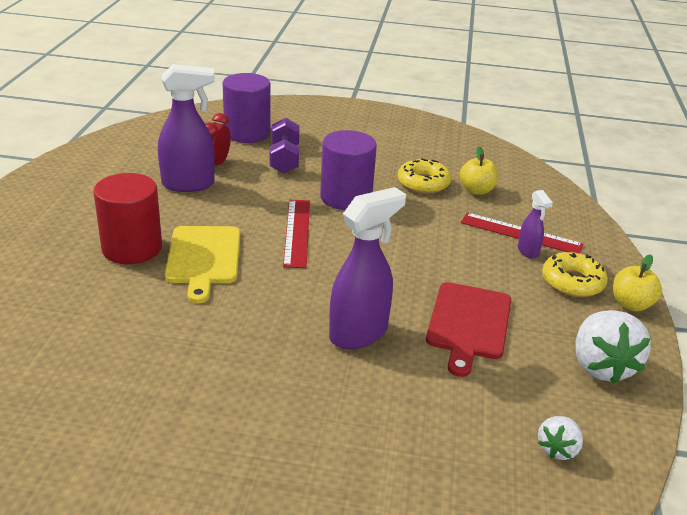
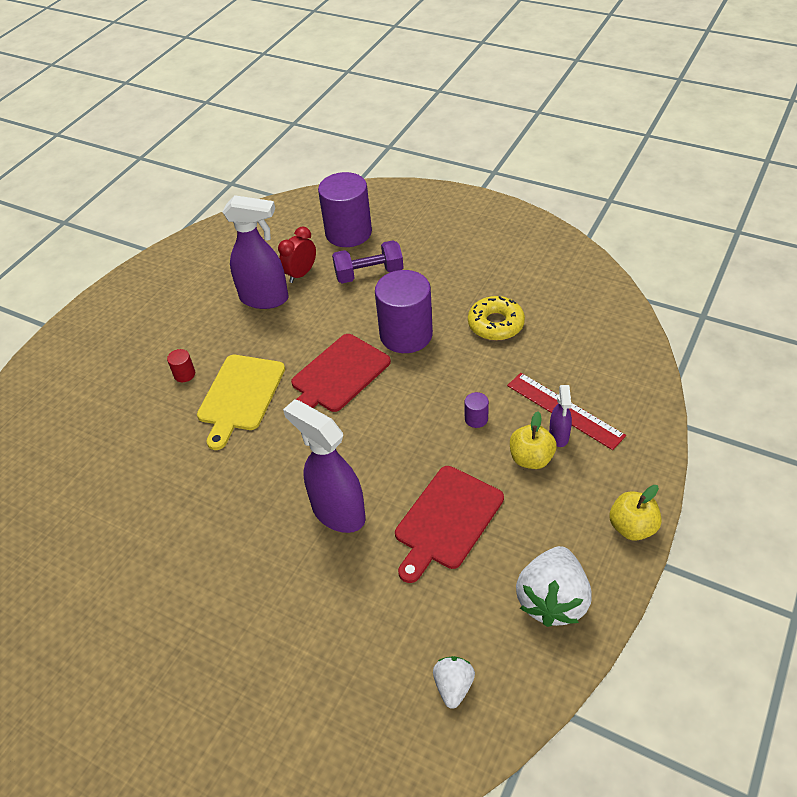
camera: 25 degrees right, 15 degrees up
red cylinder [93,173,162,264] -> red cylinder [167,349,195,382], size x0.40
purple dumbbell [270,118,299,174] -> purple dumbbell turned 60 degrees clockwise [332,240,403,283]
red ruler [283,200,310,268] -> red cutting board [291,334,391,412]
purple spray bottle [329,187,406,349] -> purple spray bottle turned 120 degrees counterclockwise [283,399,366,533]
yellow apple [460,147,498,195] -> yellow apple moved to [510,411,557,469]
white strawberry [538,416,583,460] -> white strawberry turned 135 degrees clockwise [433,656,475,709]
yellow donut [542,252,608,297] -> none
none -> purple cylinder [465,392,489,428]

